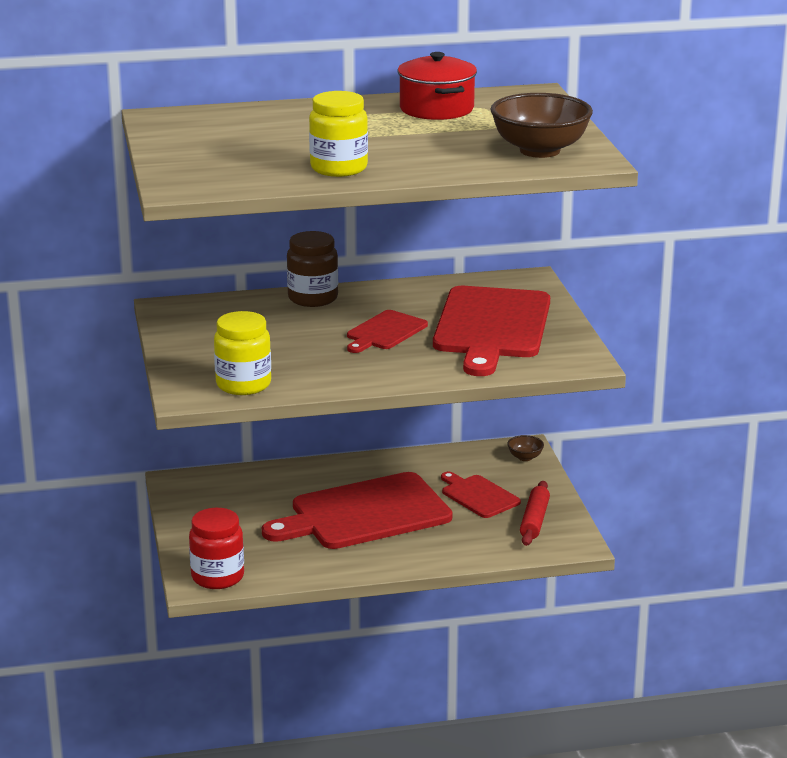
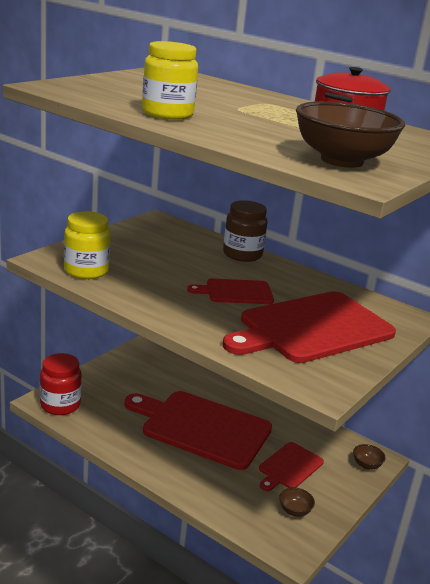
camera: 45 degrees right, 0 degrees up
red cutting board [441,472,521,518] -> red cutting board turned 150 degrees counterclockwise [259,442,324,491]
red rolling pin [520,481,550,546] -> brown bowl [279,487,315,517]

